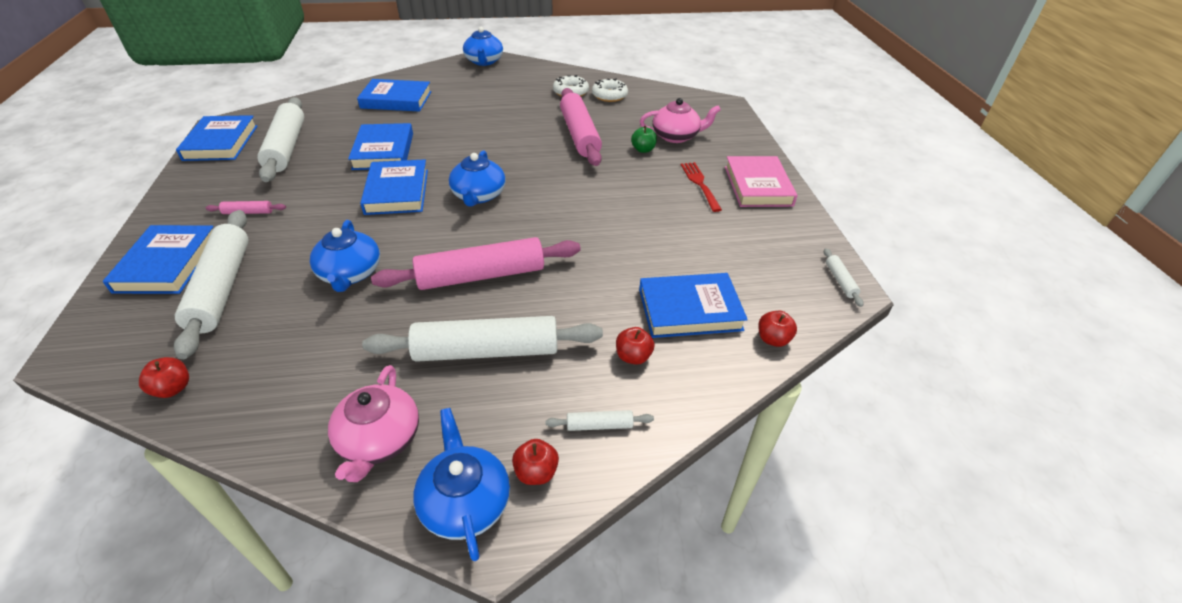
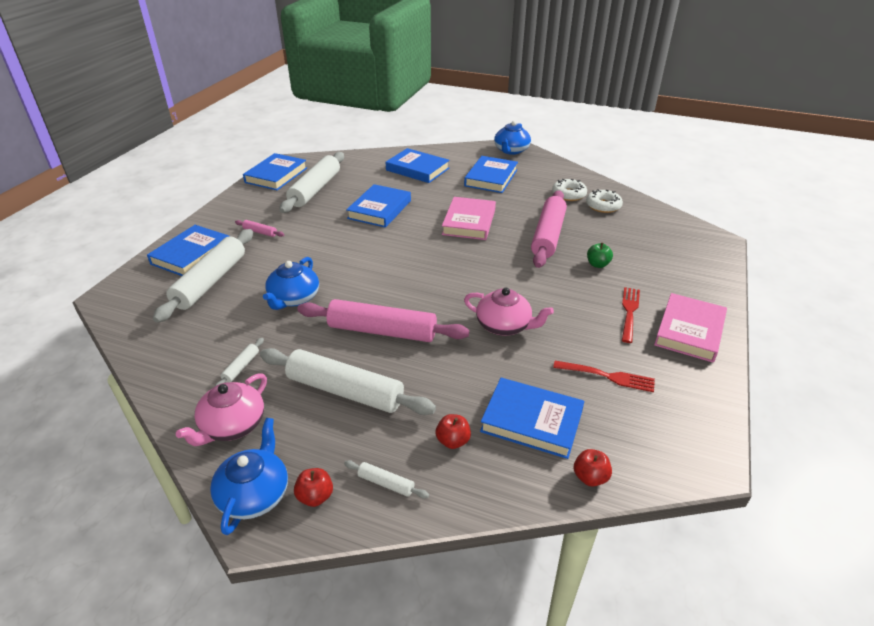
camera: 30 degrees right, 5 degrees down
red apple [139,357,189,398] -> none
blue book [360,159,428,215] -> blue book moved to [464,156,518,193]
blue teapot [449,150,506,207] -> none
pink teapot [640,98,721,143] -> pink teapot moved to [464,288,554,336]
white rolling pin [824,248,863,307] -> white rolling pin moved to [215,338,264,386]
none -> pink book [442,197,496,240]
none -> red fork [553,361,655,392]

